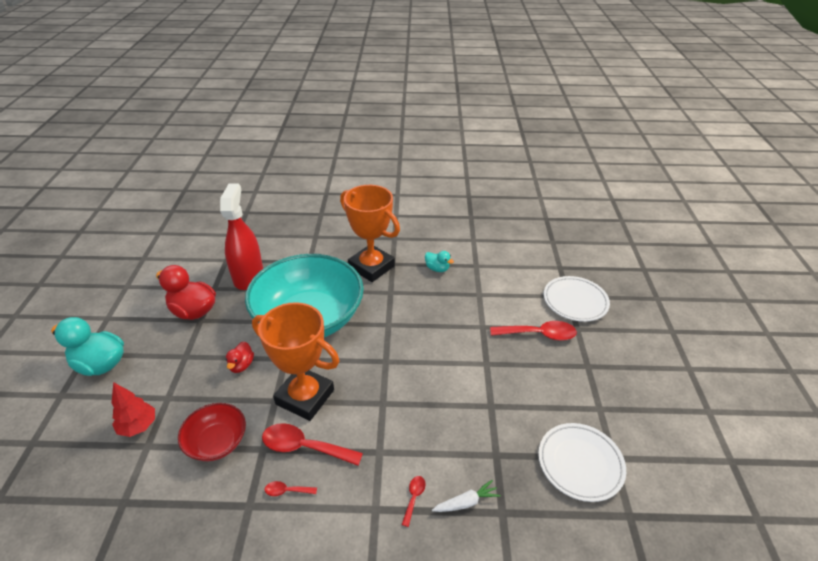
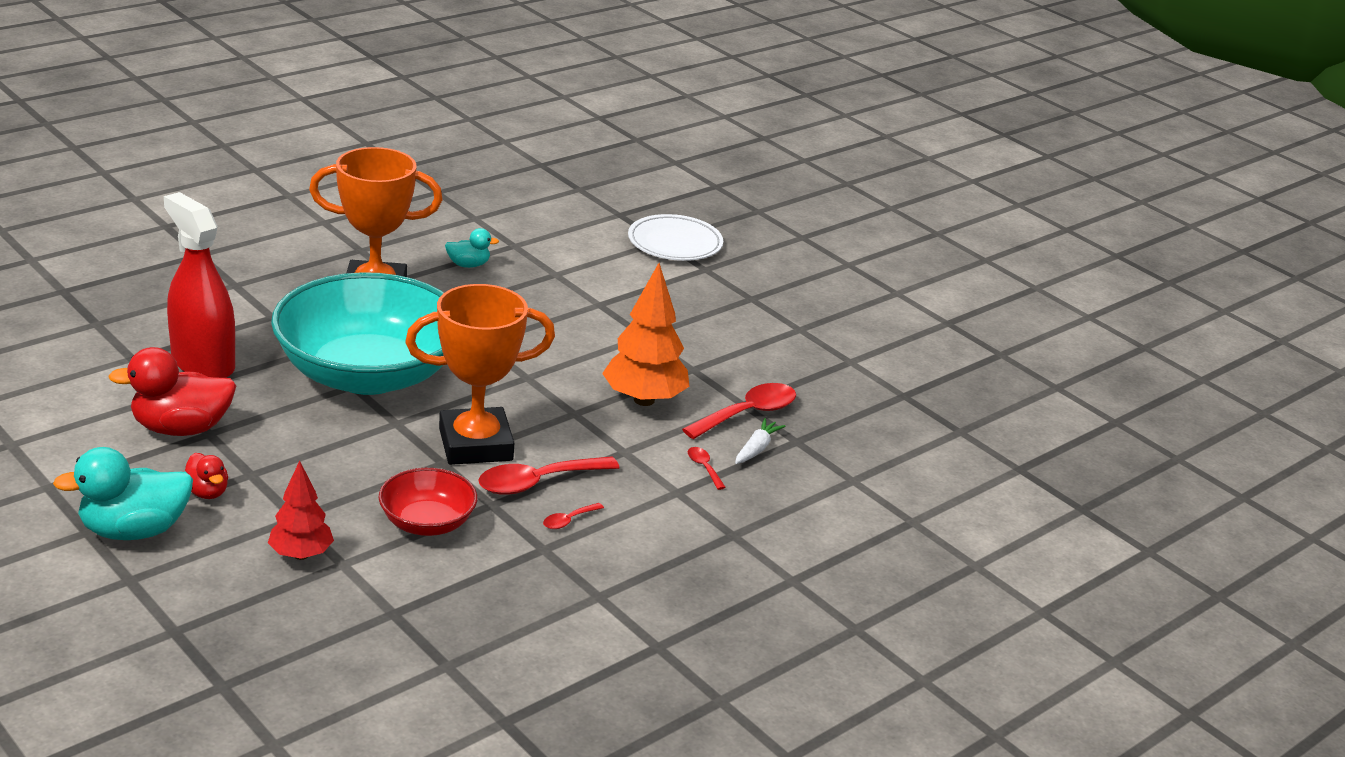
camera: 45 degrees left, 10 degrees down
red duck [226,341,254,373] -> red duck moved to [185,453,228,499]
red spoon [490,321,577,341] -> red spoon moved to [682,383,796,439]
white plate [538,423,626,502] -> none
none -> orange tree [602,263,689,406]

